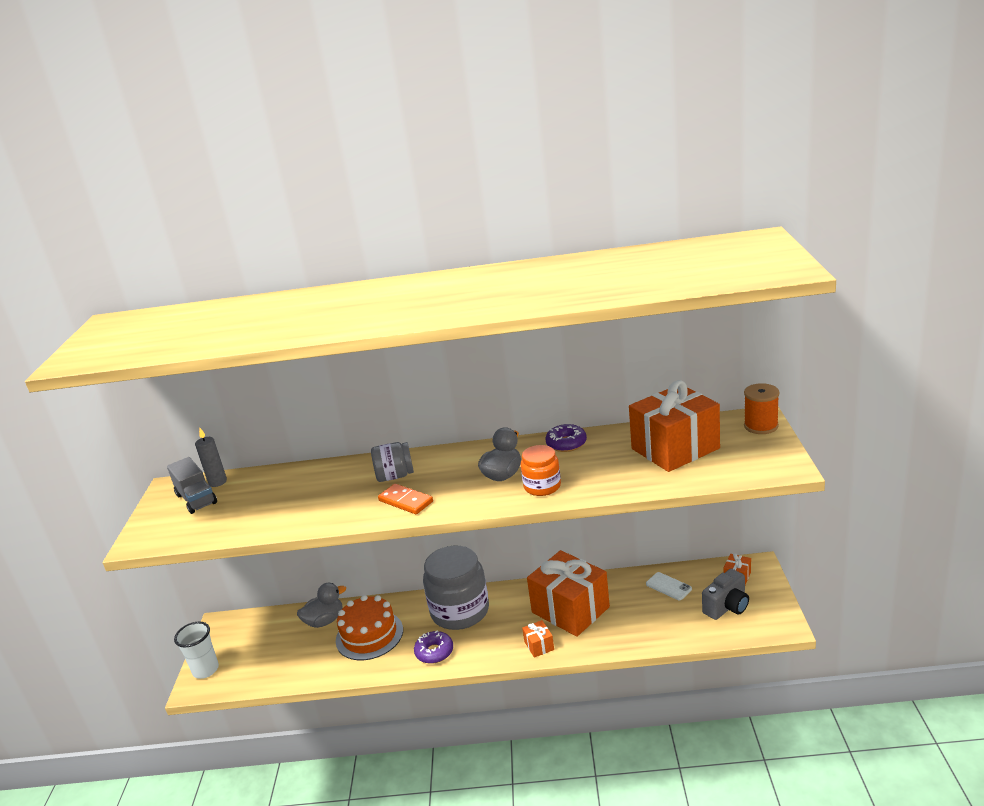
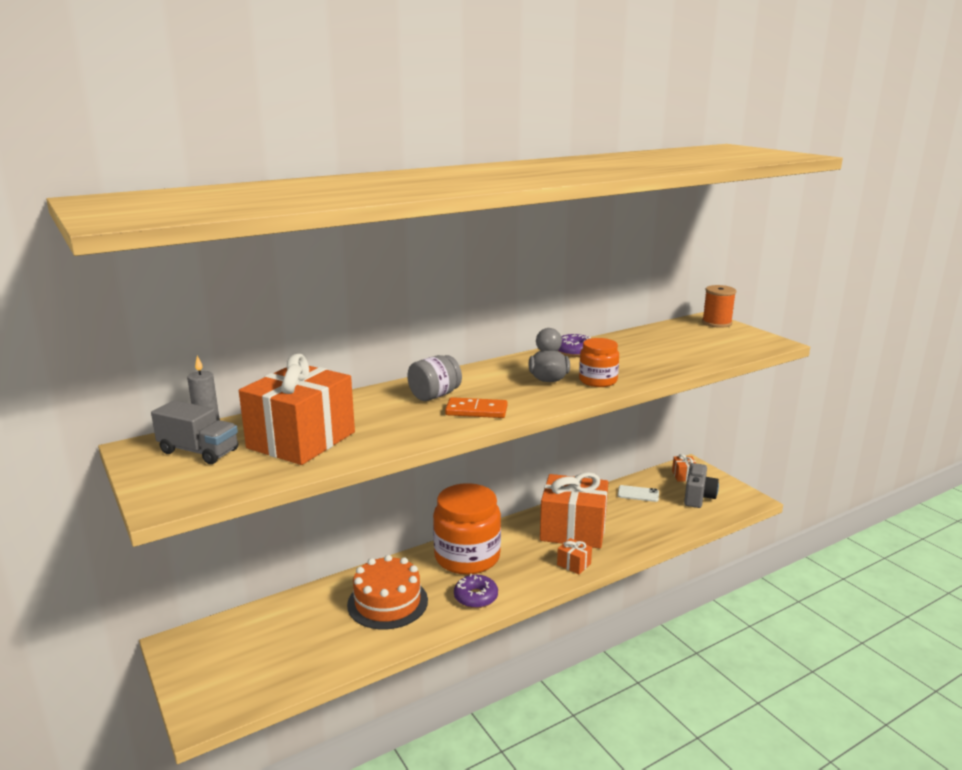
camera: 35 degrees left, 5 degrees down
white cup [174,622,219,679] -> none
grey duck [297,583,346,628] -> none
grey jar [423,546,489,630] -> orange jar [433,483,501,575]
orange gift [629,380,720,472] -> orange gift moved to [239,354,355,465]

